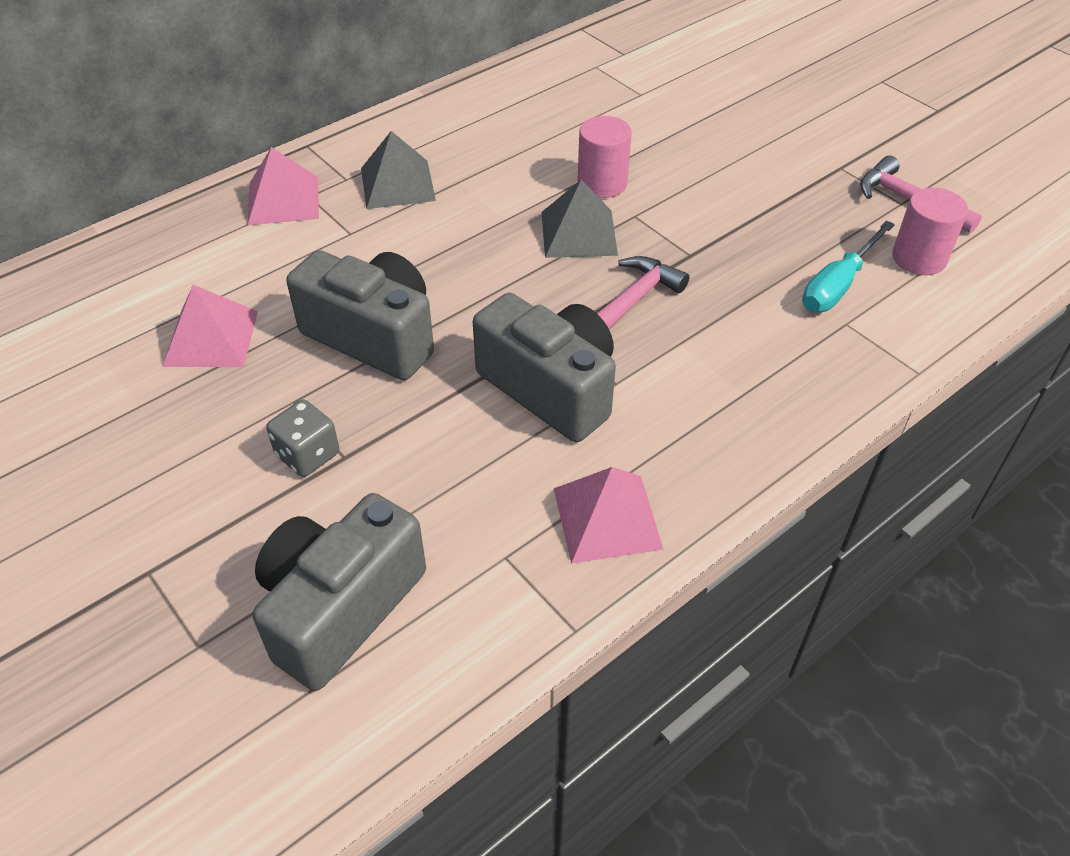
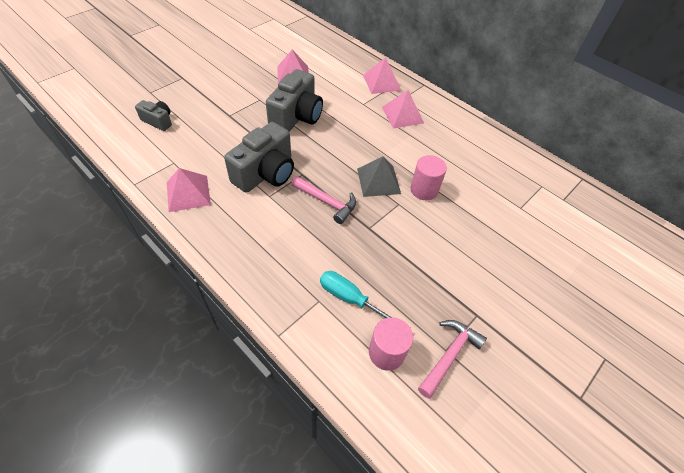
camera: 80 degrees right, 5 degrees up
grey camera [253,493,426,691] -> grey camera [135,100,172,131], size x0.53
grey dice [266,400,339,477] -> none
grey pyramid [361,131,436,209] -> pink pyramid [382,90,424,128]

